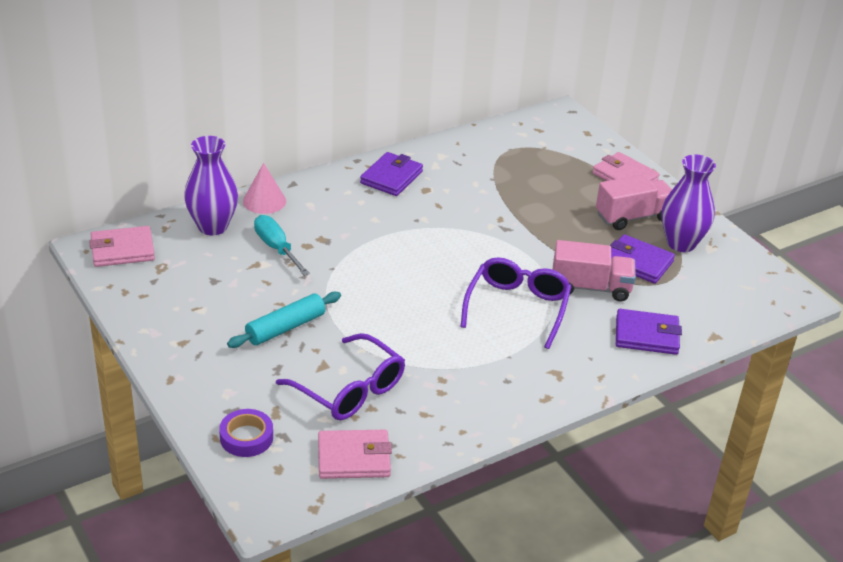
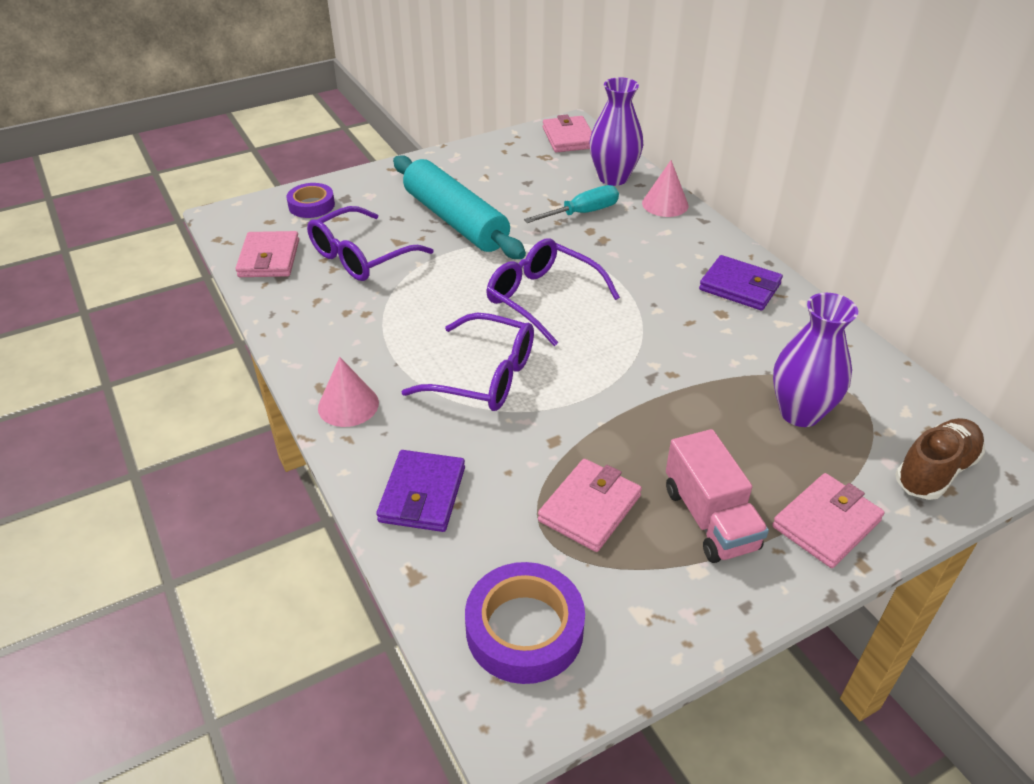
camera: 95 degrees right, 5 degrees up
turquoise rolling pin [227,292,341,348] -> turquoise rolling pin [393,155,526,259], size x1.69
pink truck [553,240,636,302] -> none
purple wallet [610,234,675,284] -> pink wallet [538,459,642,552]
purple vase [661,154,716,252] -> purple vase moved to [773,293,858,427]
none -> pink cone [318,357,379,427]
none -> purple tape [465,562,585,684]
none -> purple glasses [486,238,620,346]
none -> brown shoe [895,418,985,500]

